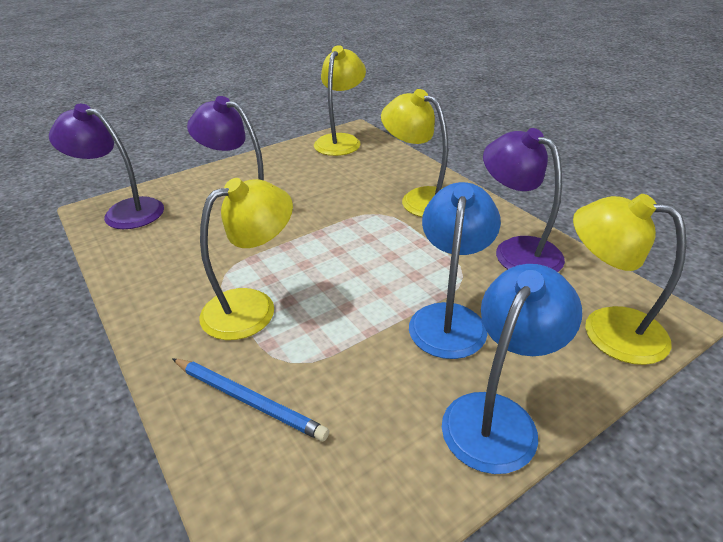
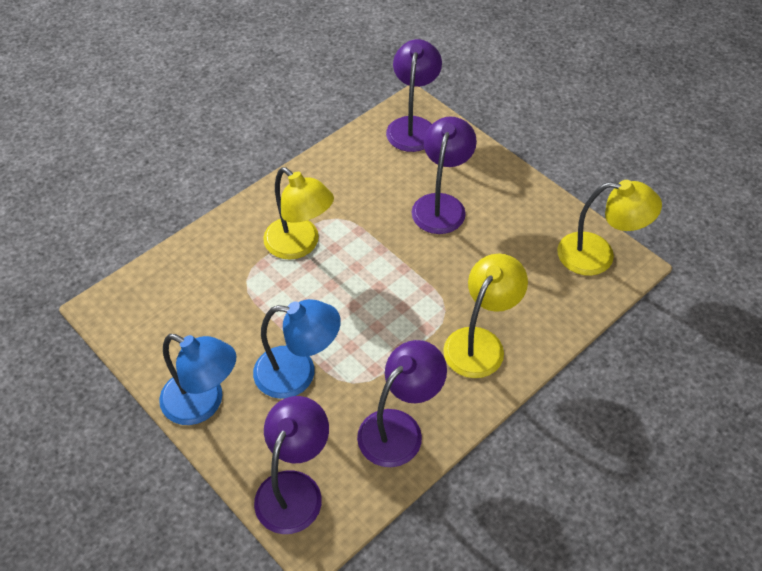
camera: 80 degrees right, 15 degrees up
blue pencil [172,358,329,441] -> none
yellow lamp [573,194,686,365] -> purple lamp [254,396,329,534]

